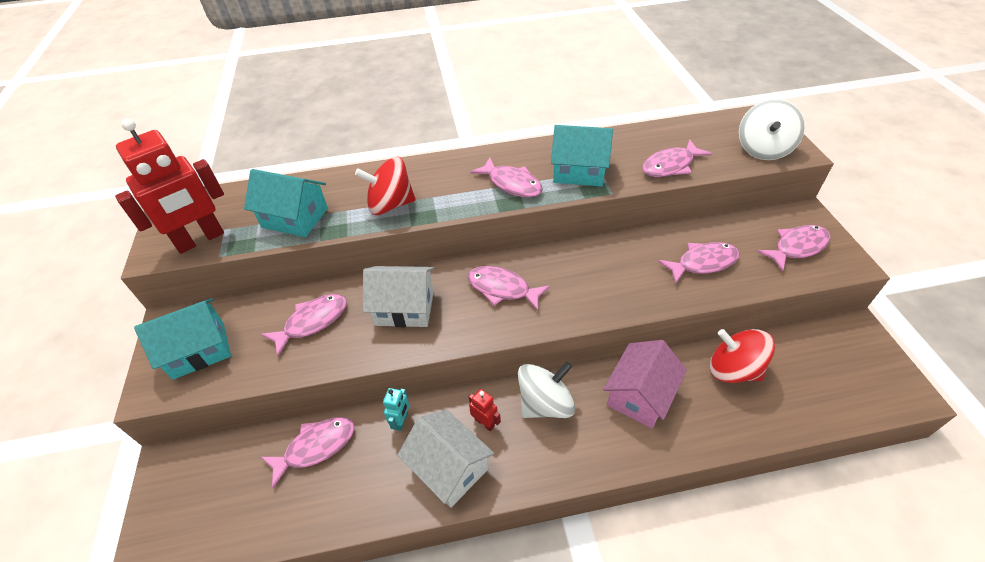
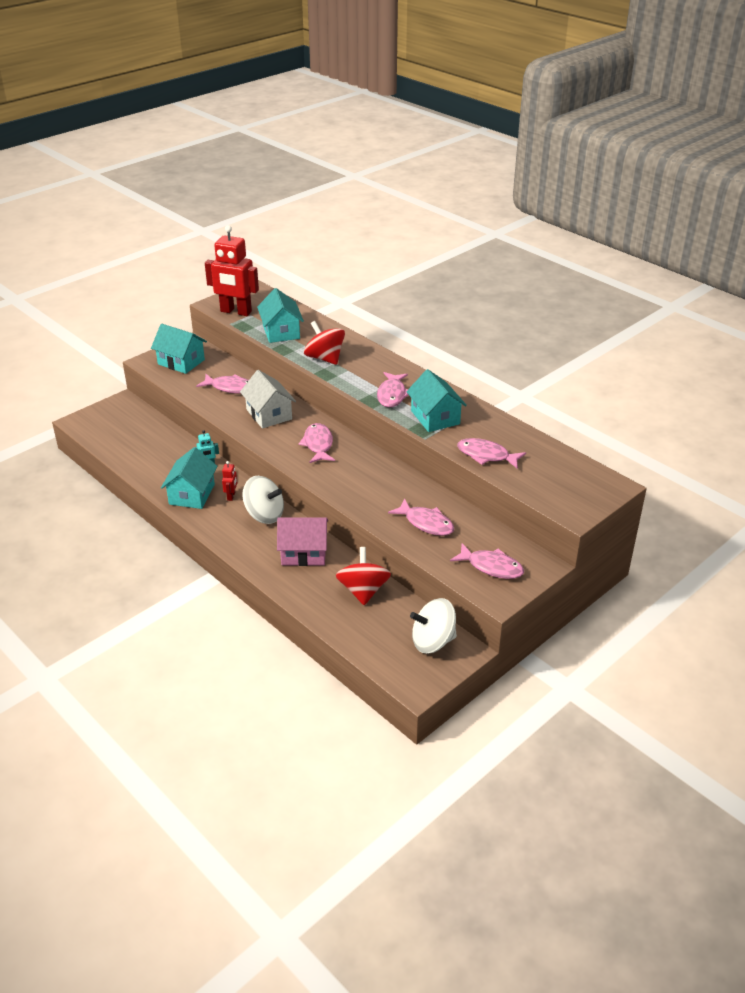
camera: 55 degrees right, 10 degrees down
pink fish [261,417,355,489] -> none
white house [398,410,494,508] -> turquoise house [161,447,218,509]
white spinning top [739,99,805,160] -> white spinning top moved to [410,598,457,654]

